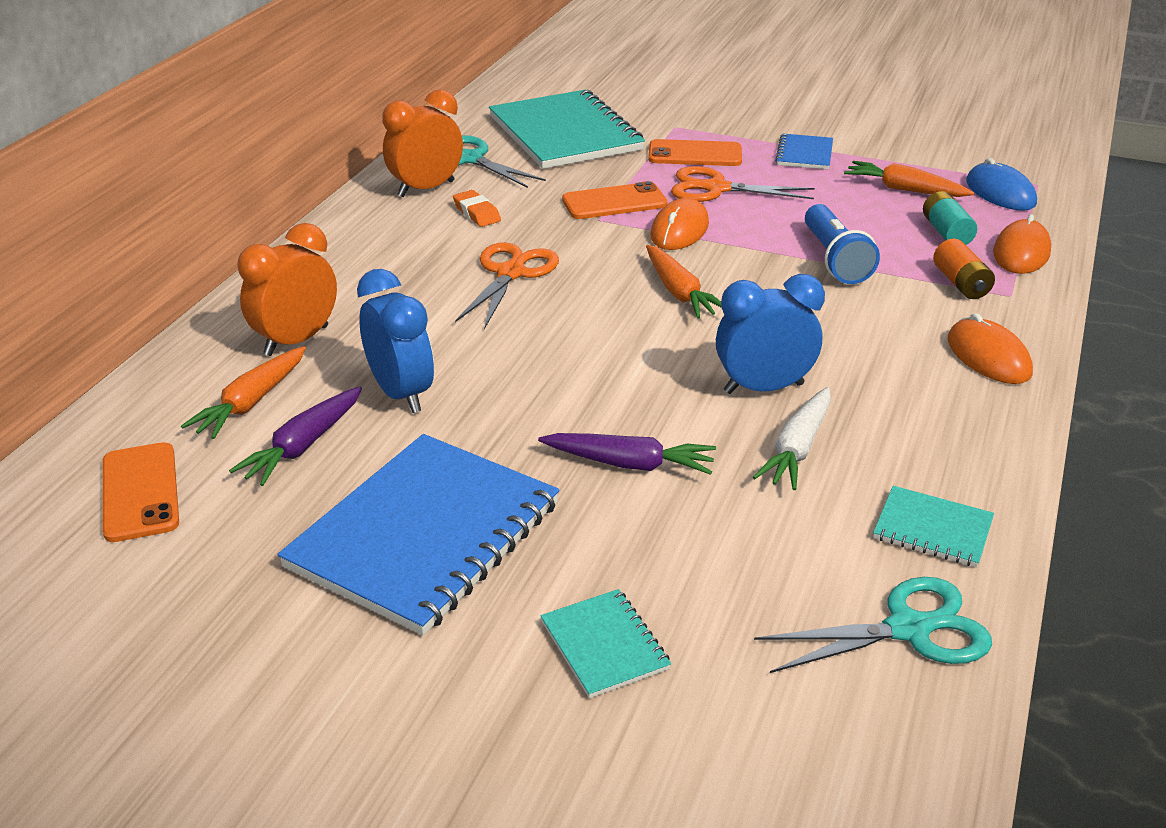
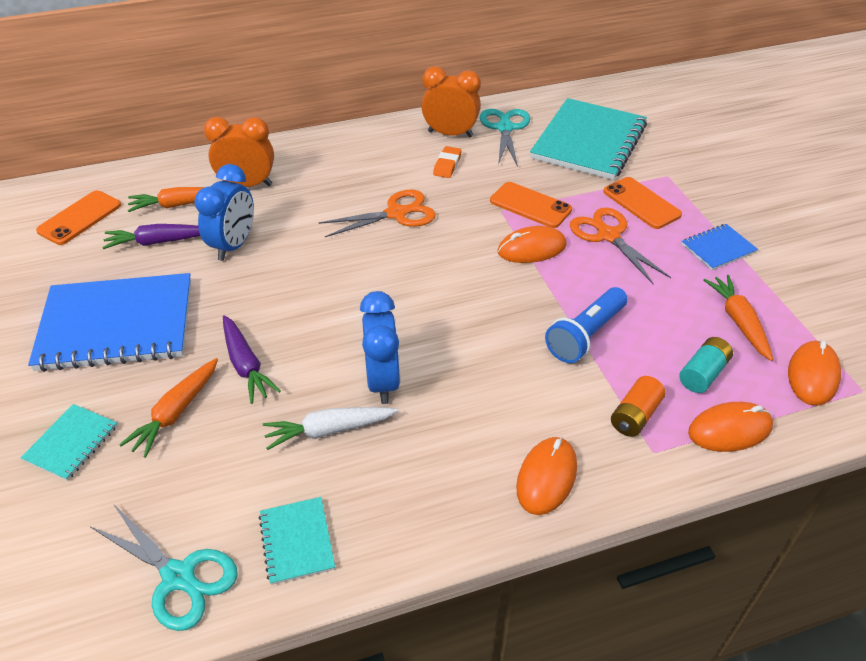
camera: 50 degrees right, 10 degrees up
orange carrot [646,245,722,318] -> orange carrot moved to [119,358,218,458]
blue clock [716,274,825,394] -> blue clock turned 45 degrees clockwise [360,291,400,404]
blue mouse [966,158,1037,211] -> orange mouse [788,340,841,406]

